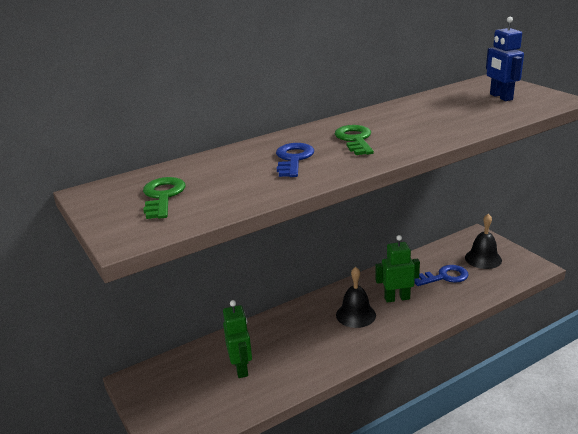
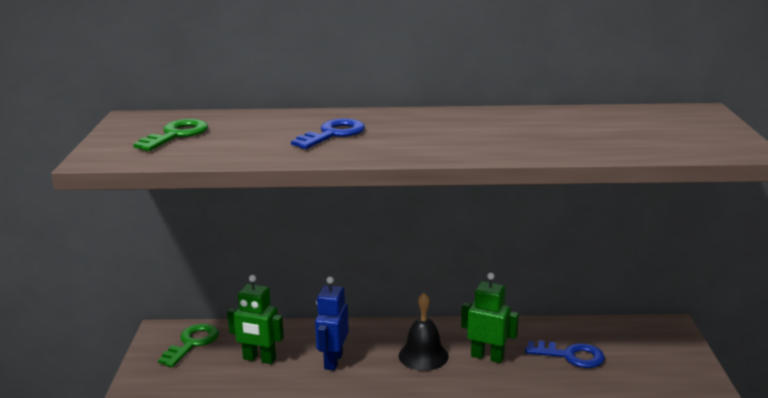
camera: 30 degrees right, 5 degrees down
green robot [223,300,252,378] -> green robot turned 90 degrees clockwise [227,275,284,364]
green key [335,125,374,155] -> green key moved to [158,324,219,367]
black bell [465,214,502,269] -> none
blue robot [486,17,524,101] -> blue robot moved to [315,277,349,371]

